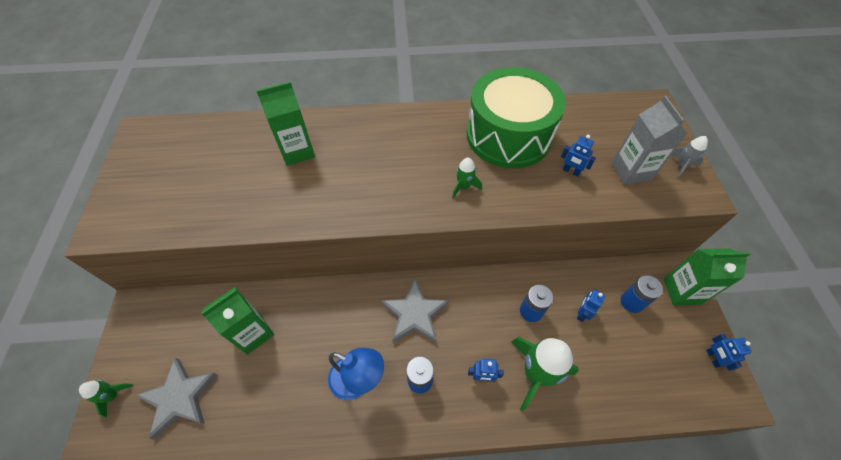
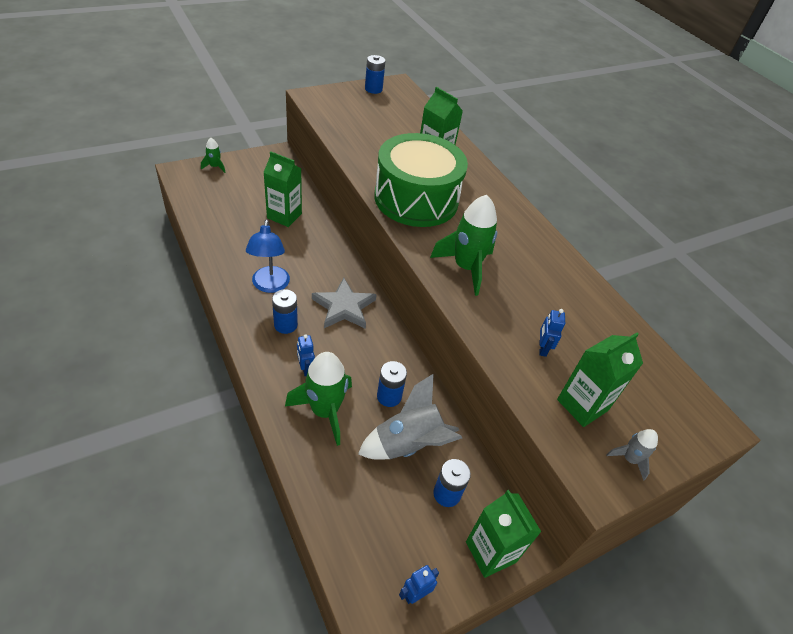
camera: 60 degrees right, 10 degrees down
grey star [135,358,217,439] -> none
green rocket [452,158,482,198] -> green rocket [430,195,497,296], size x2.03
green drum [467,67,566,168] -> green drum moved to [374,133,468,227]
blue robot [577,289,605,322] -> grey rocket [358,374,462,460]
grey carton [611,96,687,185] -> green carton [557,332,643,427]
none -> blue battery [365,55,385,94]

